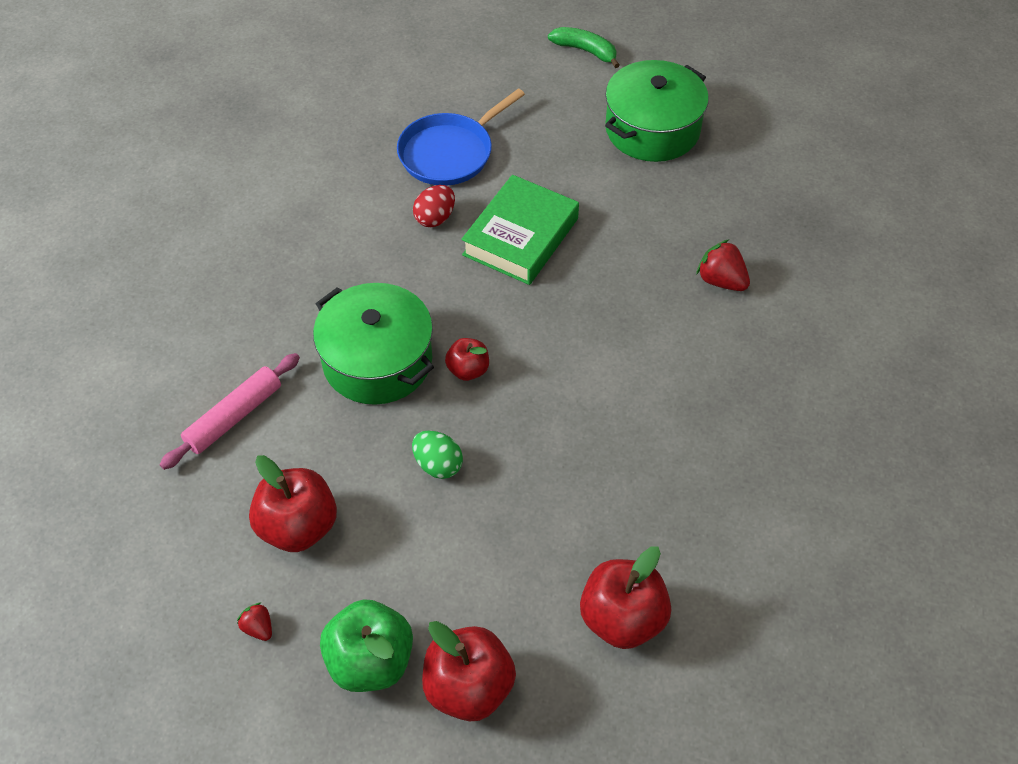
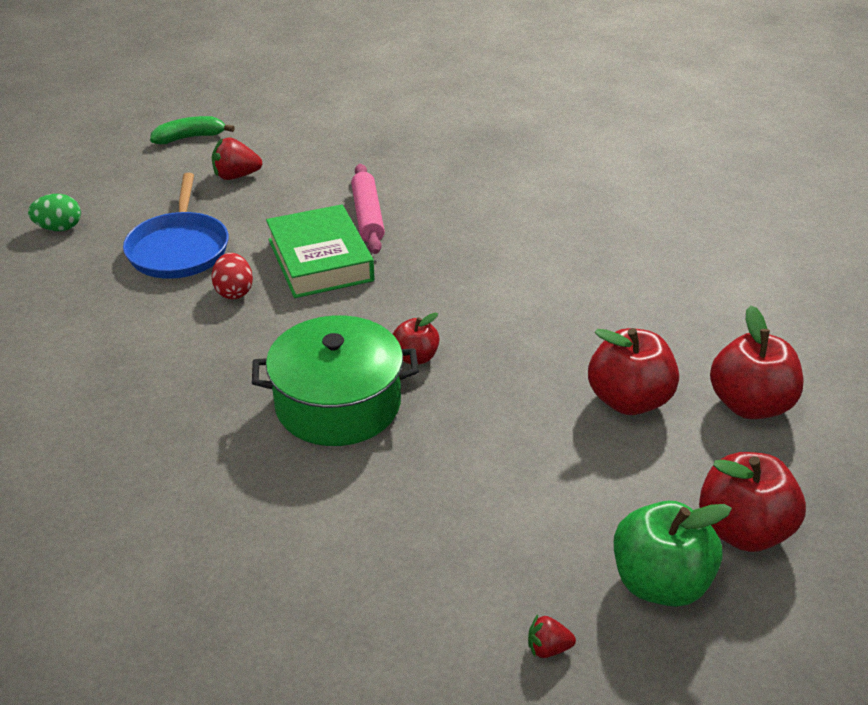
camera: 50 degrees left, 15 degrees down
pink rolling pin [160,353,300,470] -> pink rolling pin moved to [351,164,385,254]
red apple [249,455,337,552] -> red apple moved to [588,328,679,415]
green egg [412,431,463,479] -> green egg moved to [28,194,81,231]
green pot [605,60,709,162] -> none
red strawberry [696,240,750,291] -> red strawberry moved to [212,137,262,180]

